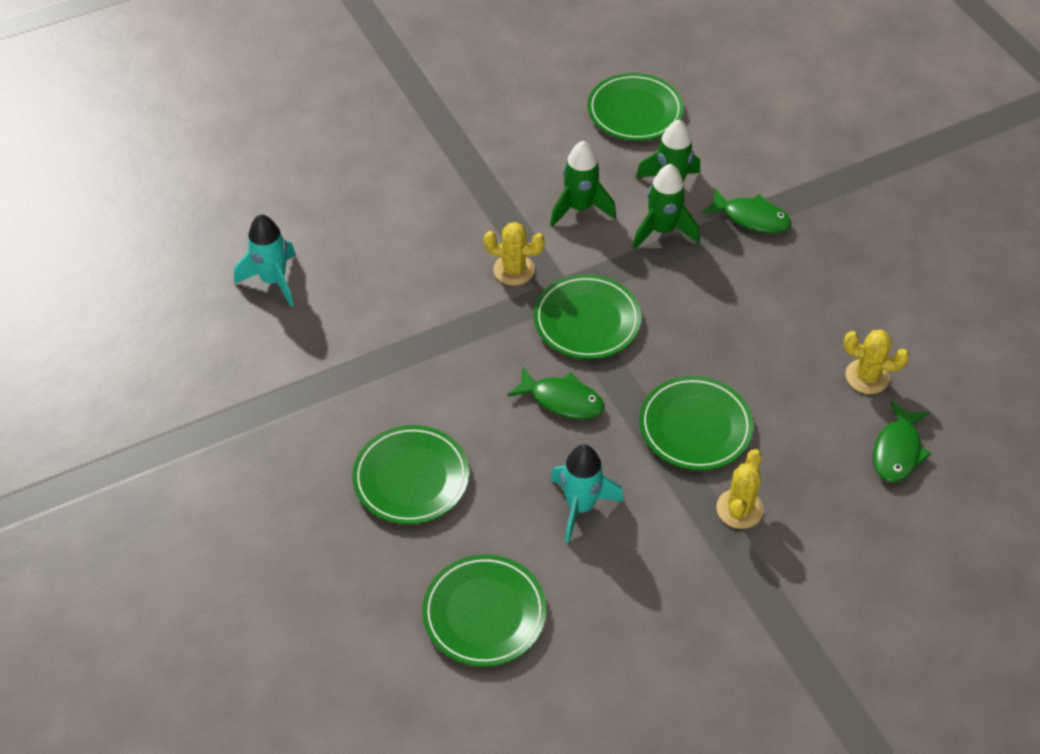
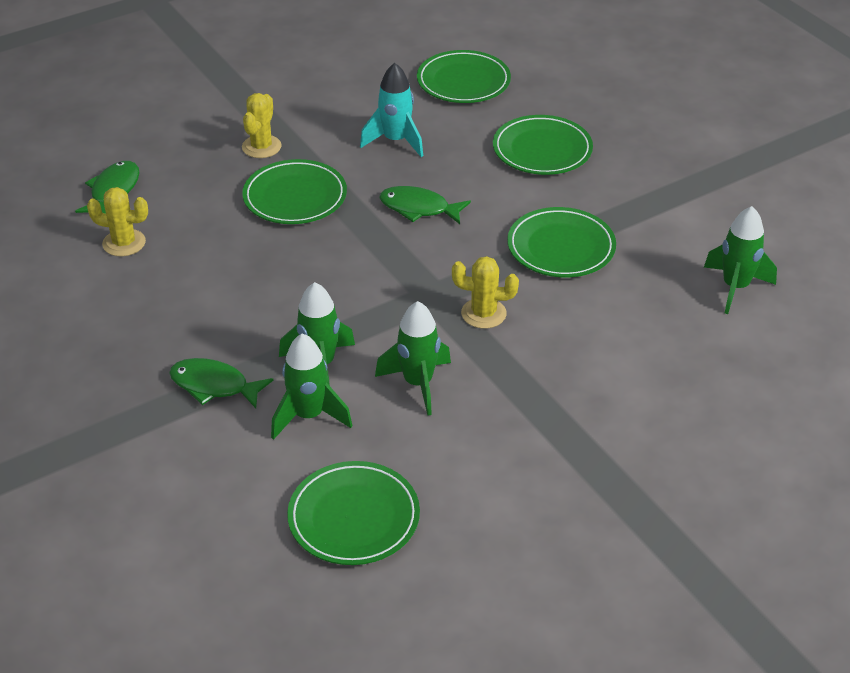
camera: 175 degrees right, 10 degrees down
turquoise rocket [234,214,296,307] -> green rocket [704,206,777,314]
green plate [534,274,642,359] -> green plate moved to [507,207,616,277]

